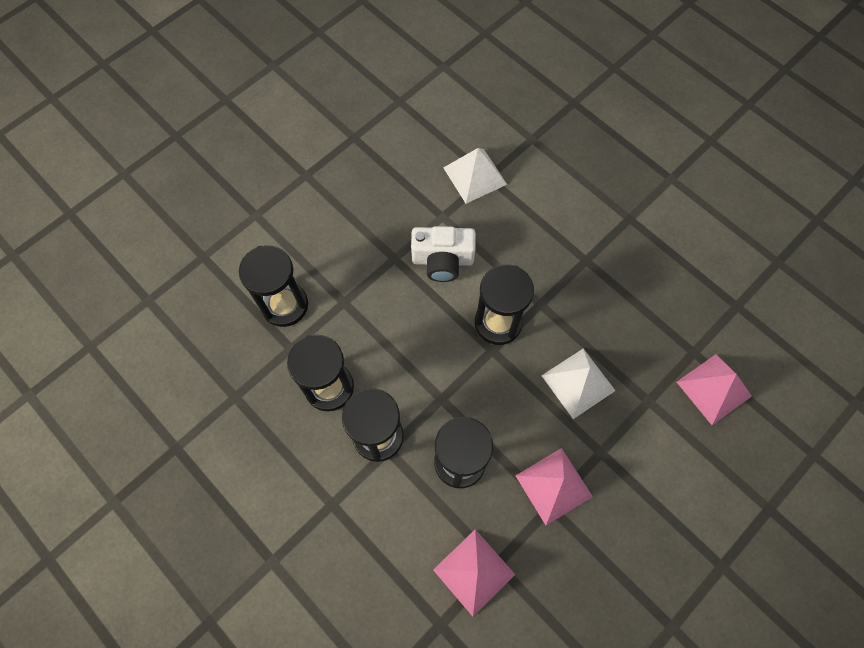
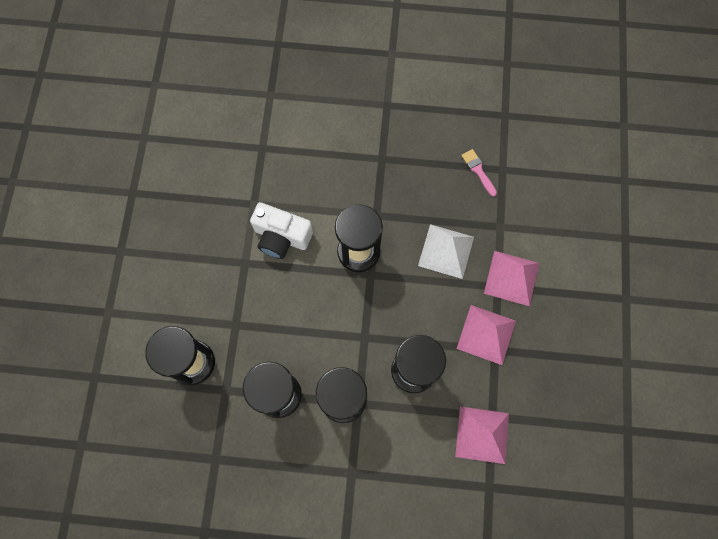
camera: 40 degrees left, 5 degrees up
white camera [411,226,476,282] -> white camera turned 60 degrees clockwise [250,202,313,259]
white pyramid [443,148,507,204] -> none
pink pyramid [677,354,752,425] -> pink pyramid moved to [484,251,539,306]
none -> pink brush [461,149,497,197]

